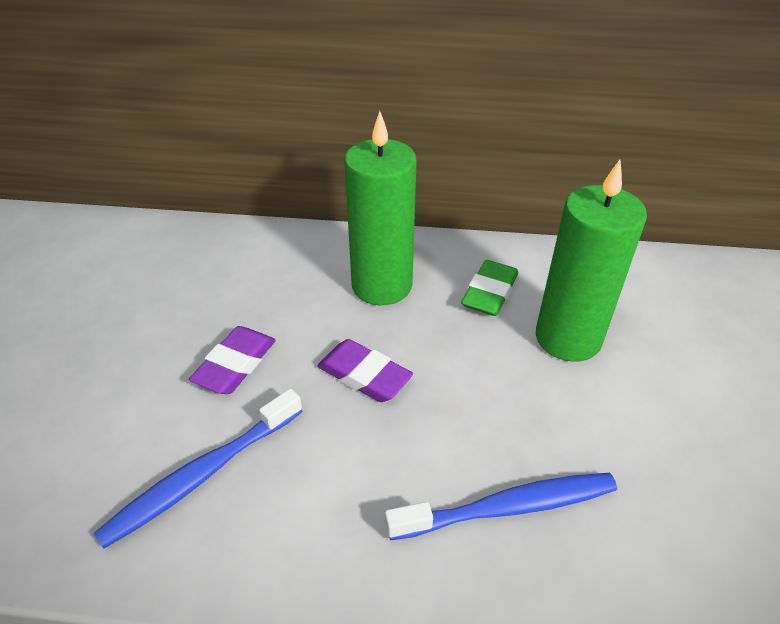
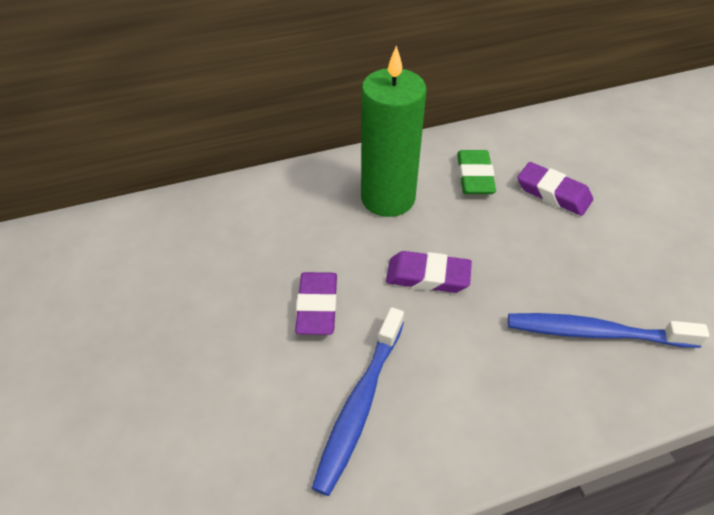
camera: 25 degrees left, 5 degrees up
blue toothbrush [385,473,617,540] -> blue toothbrush turned 135 degrees counterclockwise [508,313,709,348]
green candle [536,160,647,362] -> purple eraser [517,162,593,216]

